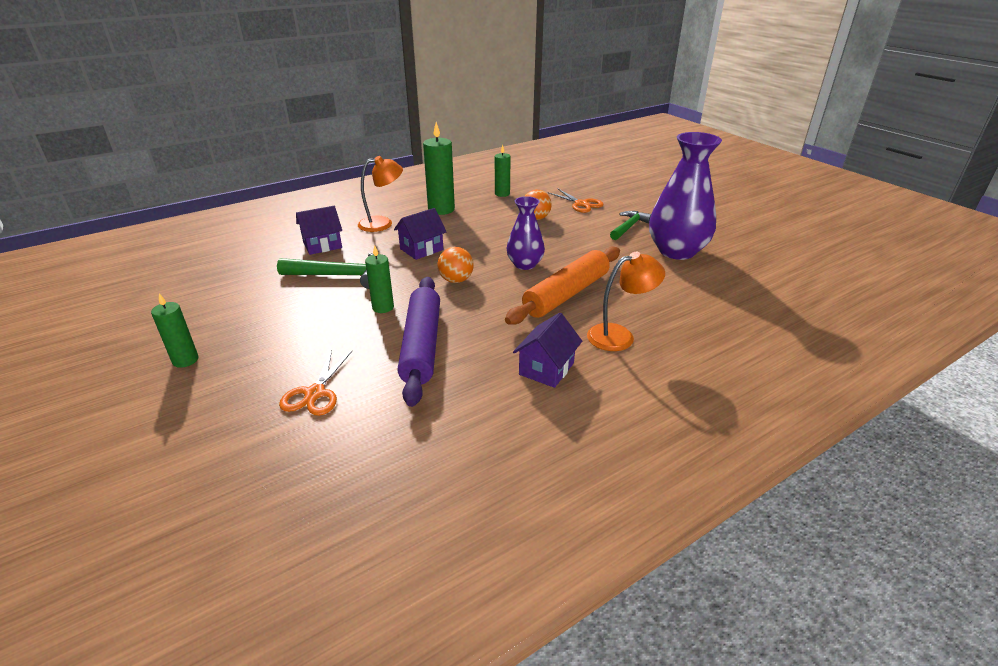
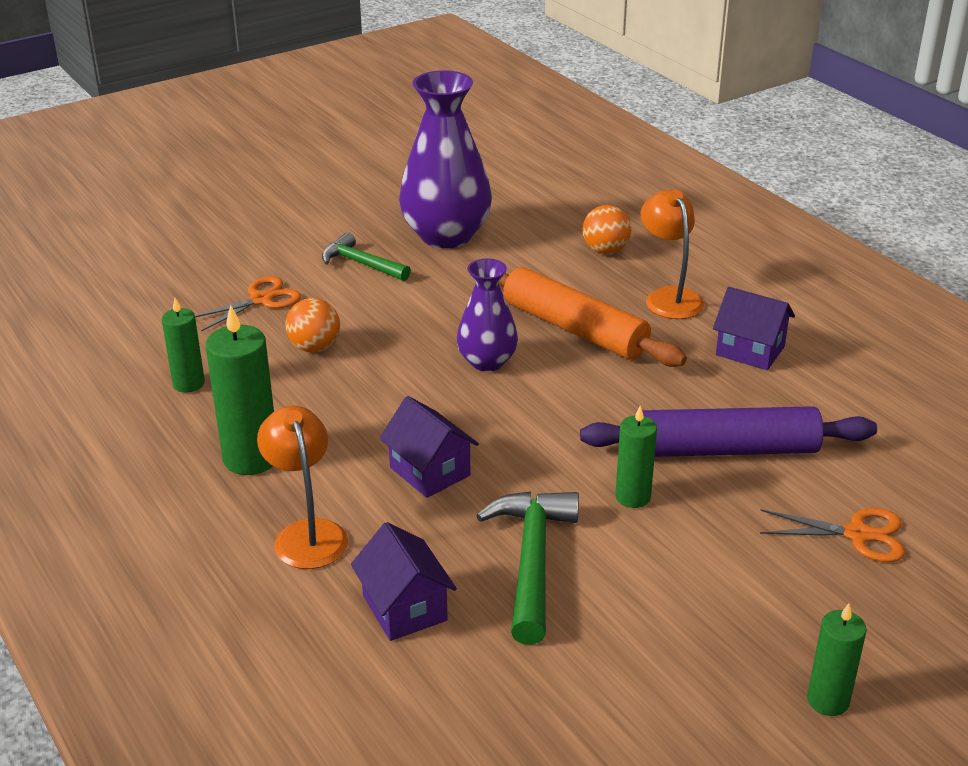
camera: 90 degrees left, 0 degrees up
orange ball [437,247,473,283] -> orange ball moved to [583,205,631,254]

